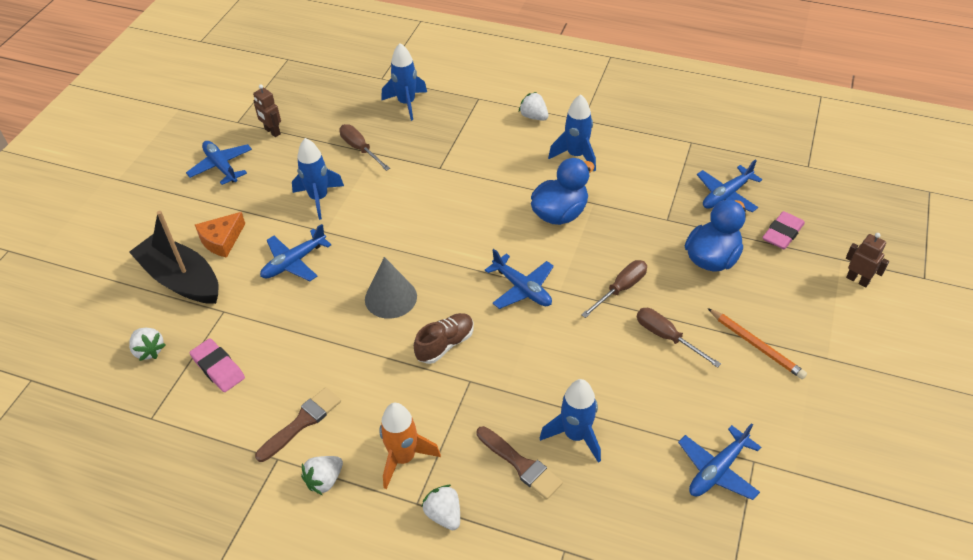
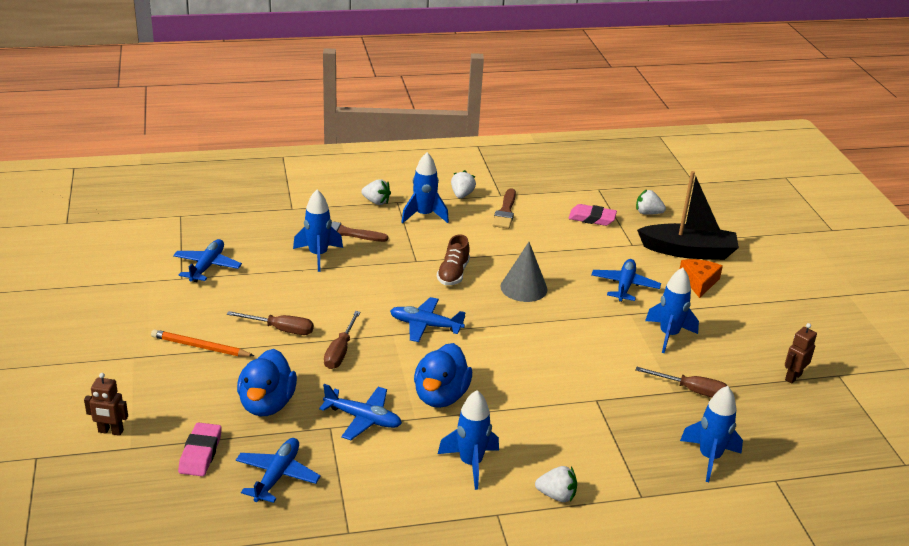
camera: 145 degrees right, 15 degrees down
blue plane [186,141,252,185] -> blue plane moved to [319,384,402,440]
brown robot [253,84,281,137] -> brown robot turned 60 degrees counterclockwise [785,323,817,383]
orange rocket [379,403,441,489] -> blue rocket [401,152,449,223]

